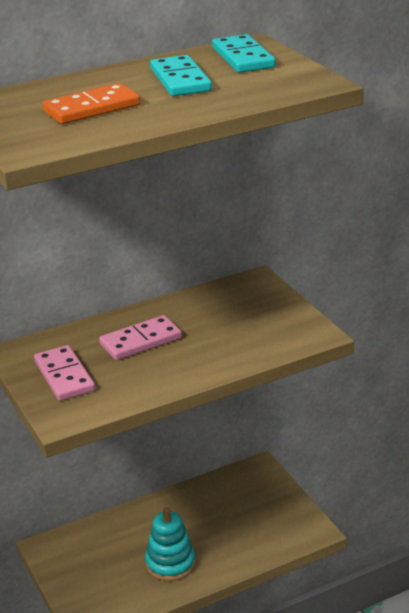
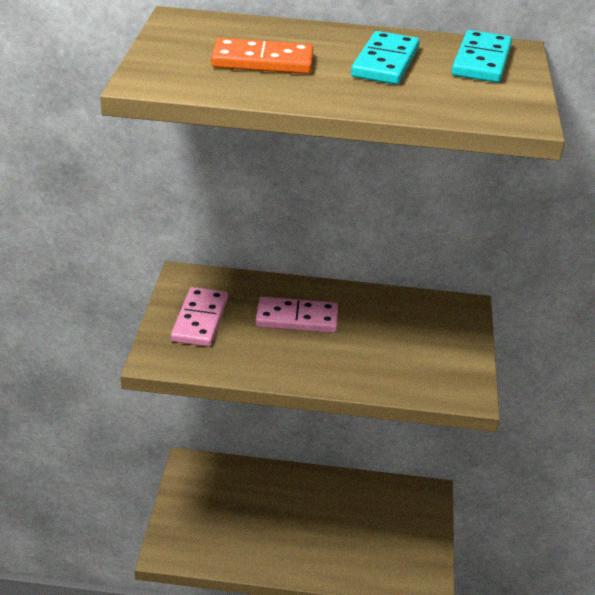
camera: 30 degrees right, 5 degrees up
turquoise stacking toy [145,507,196,581] -> none

